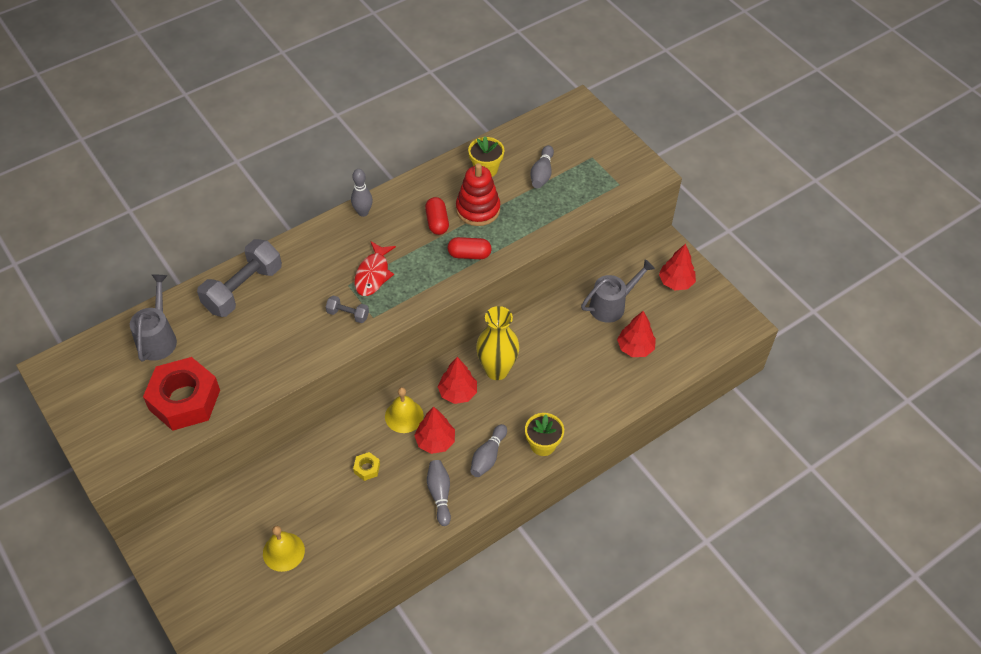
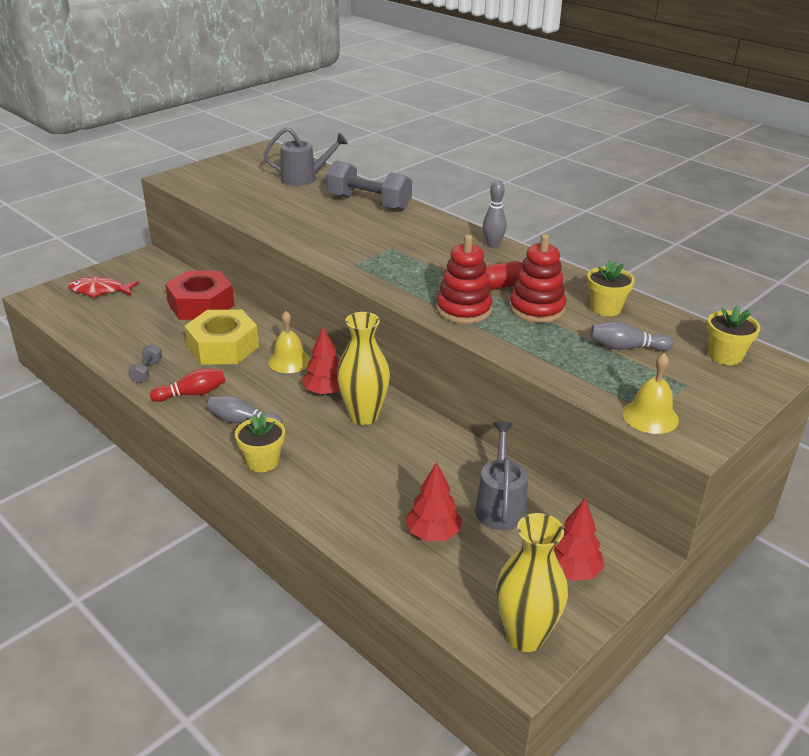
camera: 80 degrees right, 20 degrees down
red nut [143,357,220,431] -> red nut moved to [165,270,234,320]
yellow bell [263,526,305,572] -> yellow bell moved to [623,353,679,434]
grey dumbbell [326,295,369,323] -> grey dumbbell moved to [128,344,162,384]
yellow nut [353,452,380,481] -> yellow nut [184,310,259,365], size x2.48
red fish [354,241,396,296] -> red fish moved to [68,277,139,298]
red tree [414,407,455,454] -> none
grey bowling pin [427,460,451,526] -> red bowling pin [150,369,225,402]
red capsule [447,237,492,259] -> red stacking toy [436,235,493,324]
grey watering can [581,259,655,323] -> grey watering can turned 135 degrees counterclockwise [475,421,528,530]
none -> yellow vase [496,513,568,652]
none -> yellow flower pot [707,305,760,365]

